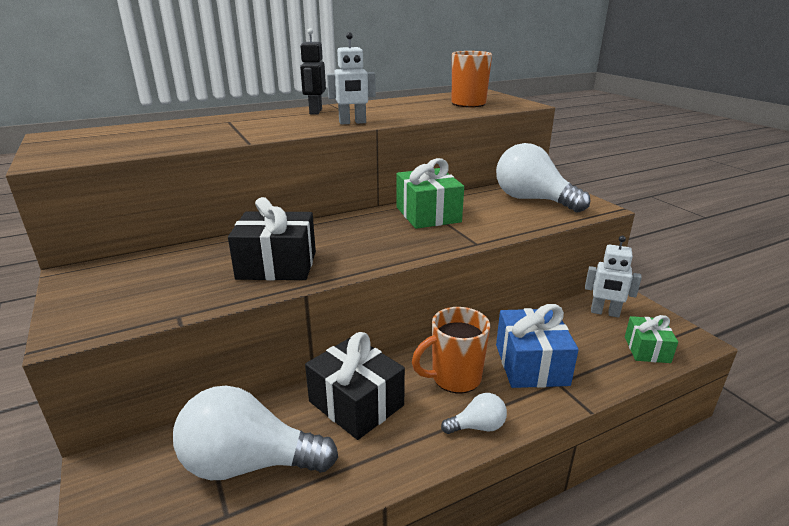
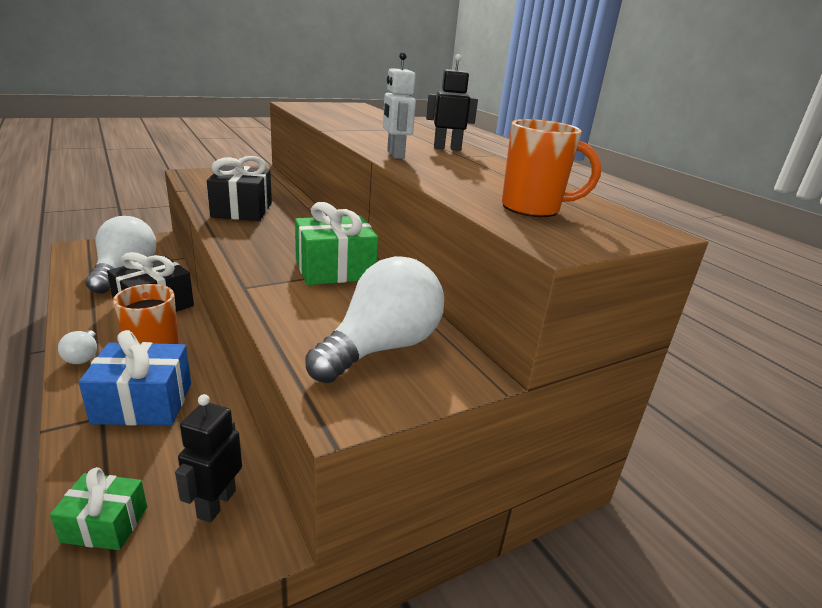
camera: 85 degrees right, 0 degrees up
white robot [585,236,642,318] -> black robot [175,394,242,523]

